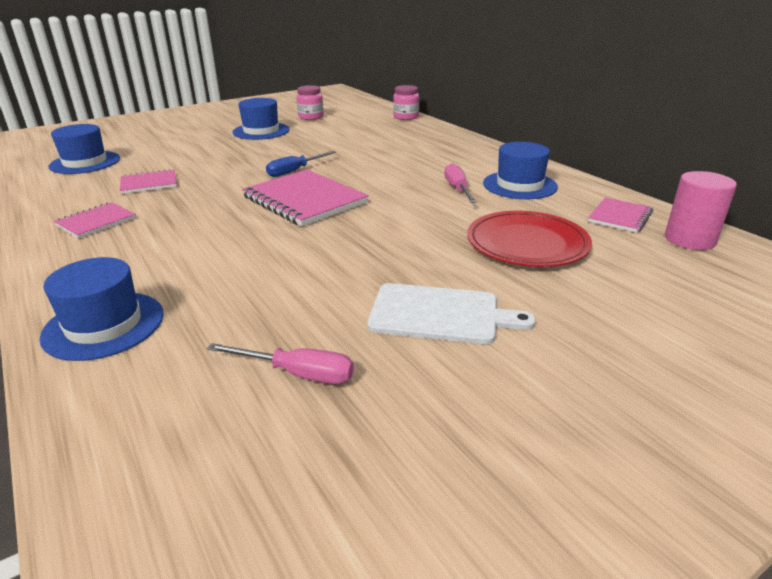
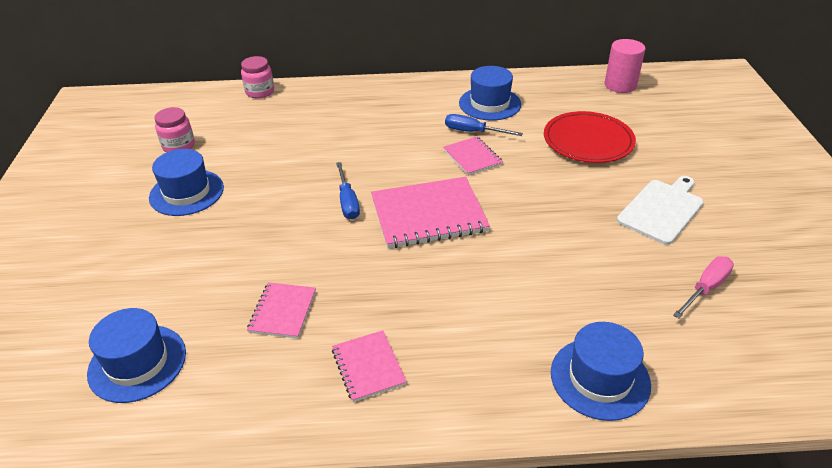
camera: 60 degrees left, 10 degrees up
pink screwdriver [444,163,477,203] -> blue screwdriver [445,114,523,136]
pink notebook [588,198,653,233] -> pink notebook moved to [443,136,503,176]

